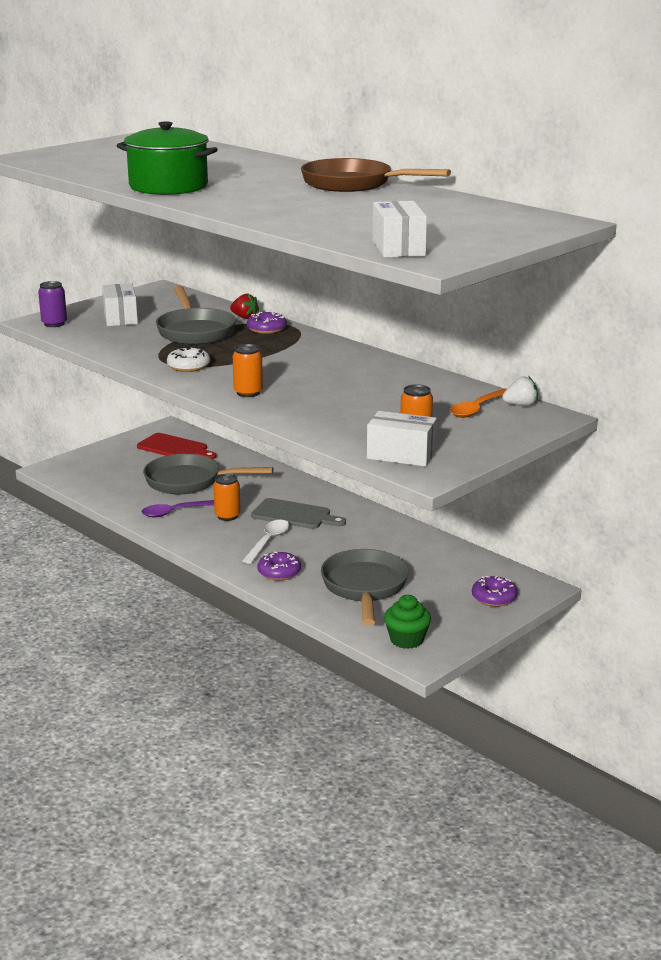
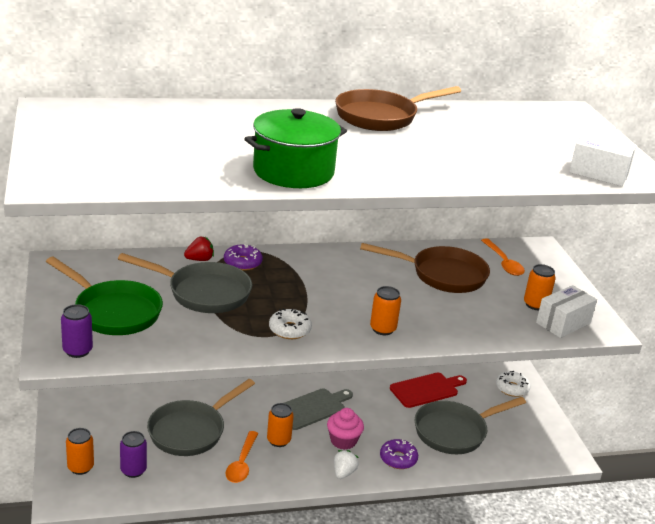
camera: 60 degrees left, 5 degrees up
white box [102,283,138,326] -> green pan [46,257,163,335]
red cutting board [137,433,217,459] -> red cutting board moved to [390,373,467,408]
purple spoon [141,500,214,517] -> orange spoon [226,431,258,483]
white spoon [242,520,289,564] -> pink cupcake [327,408,364,450]
grey pan [321,549,409,625] -> grey pan turned 60 degrees counterclockwise [415,397,526,454]
green cupcake [384,595,431,649] -> none
purple donut [472,576,518,607] -> white donut [496,371,530,397]
white strawberry [502,376,538,406] -> white strawberry moved to [334,450,359,479]
none -> orange can [66,428,94,475]
none -> purple can [120,431,147,478]
none -> brown pan [360,243,490,293]

